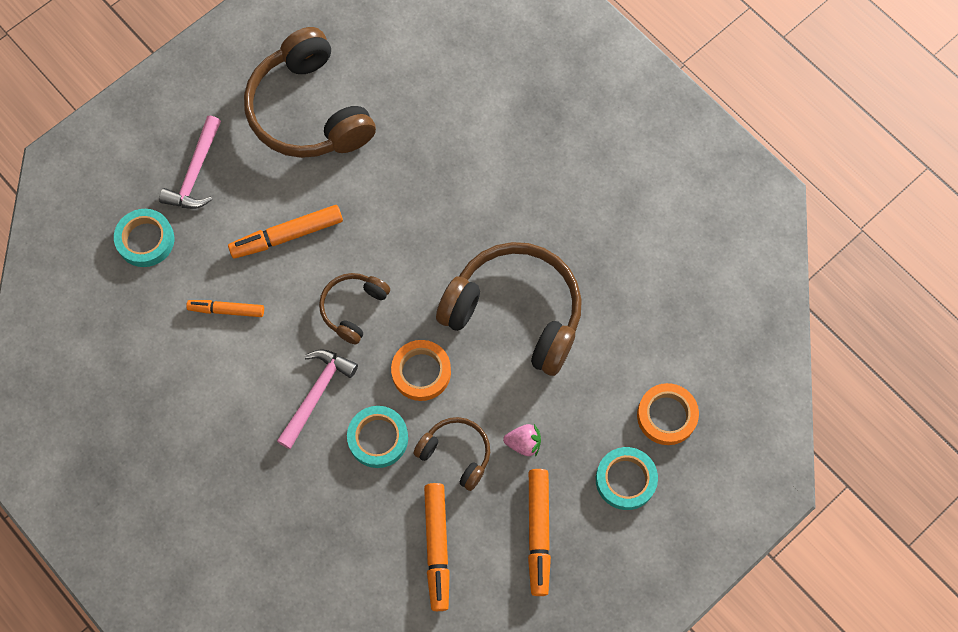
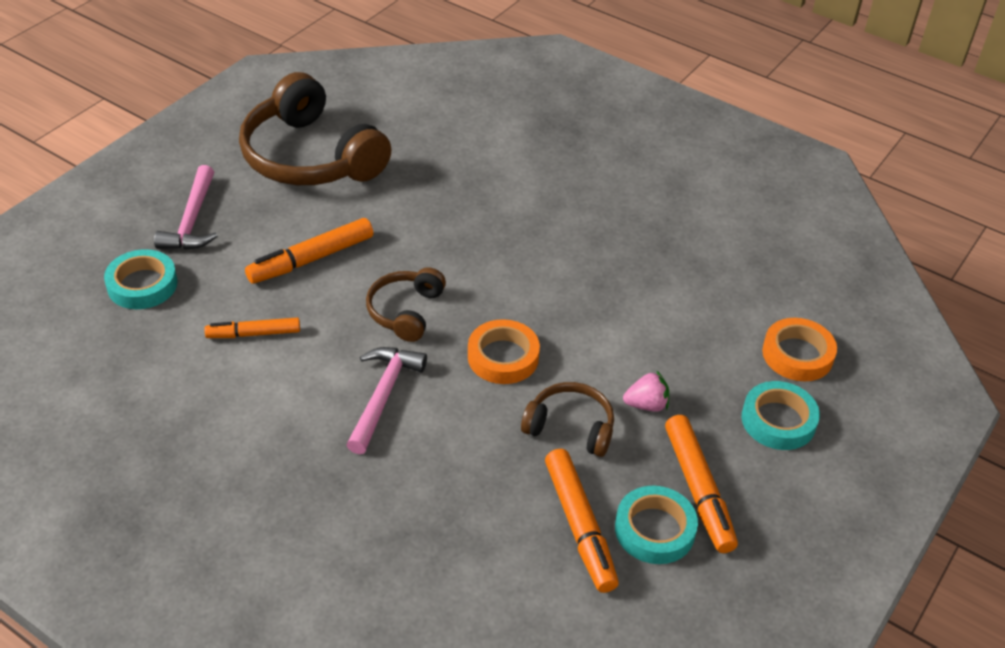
camera: 15 degrees left, 25 degrees down
turquoise tape [347,406,408,468] -> turquoise tape moved to [615,486,698,564]
brown headphones [436,242,582,376] -> none

